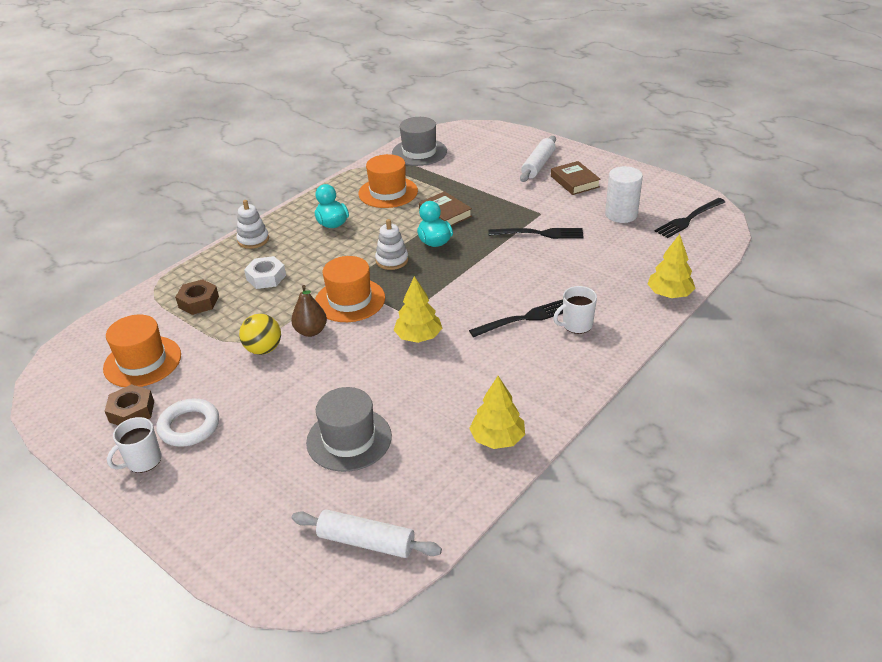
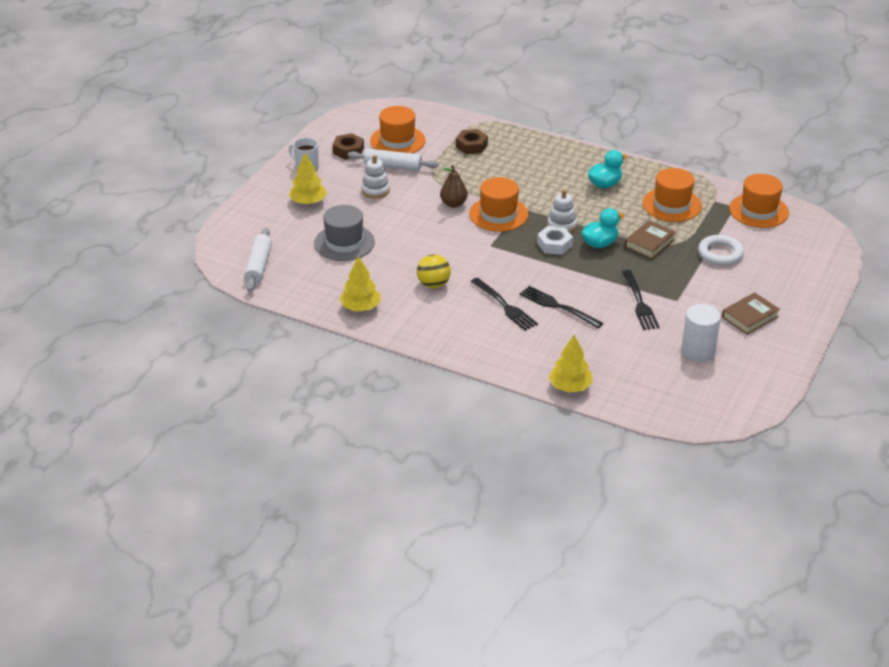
camera: 75 degrees right, 0 degrees up
white ring [156,399,219,447] -> white ring moved to [698,235,744,266]
white stacking toy [236,200,269,249] -> white stacking toy moved to [361,155,390,199]
yellow ball [239,314,281,355] -> yellow ball moved to [417,254,451,288]
white nut [244,256,286,289] -> white nut moved to [537,226,573,255]
grey hat [392,117,447,166] -> orange hat [729,174,789,228]
yellow tree [394,276,442,343] -> yellow tree moved to [289,153,327,205]
white rolling pin [520,136,556,182] -> white rolling pin moved to [347,149,439,171]
white mug [553,286,597,334] -> none
black fork [655,198,725,238] -> black fork moved to [520,286,603,328]

